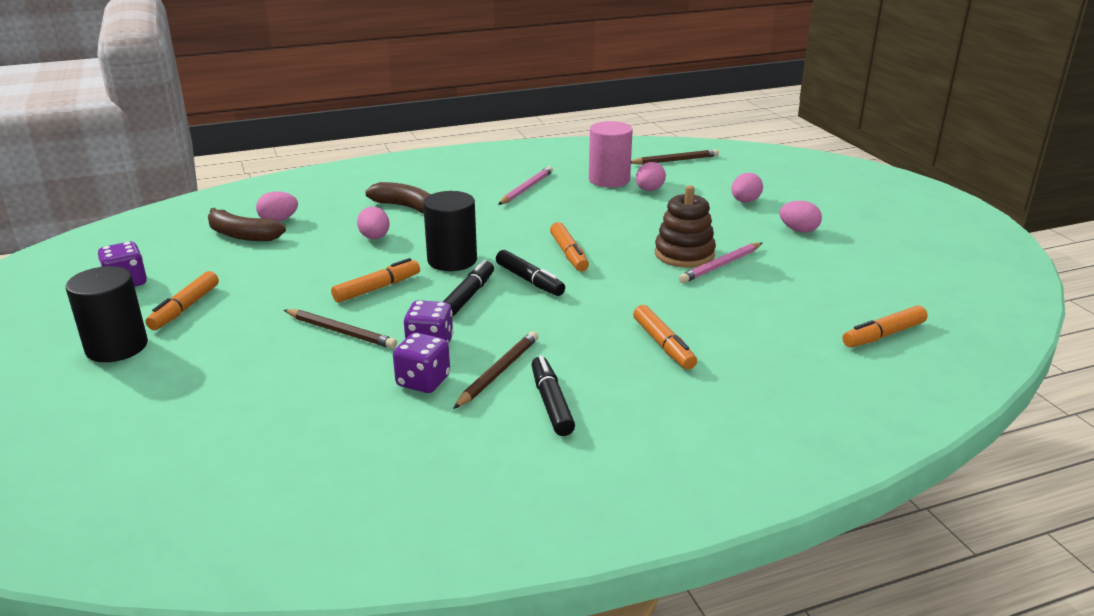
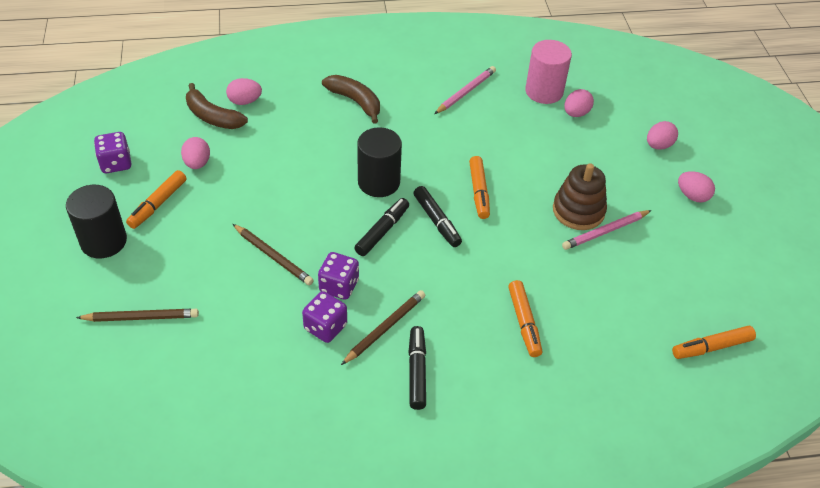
camera: 10 degrees right, 20 degrees up
orange marker [331,258,420,303] -> none
pink egg [357,207,389,239] -> pink egg moved to [181,137,210,169]
brown pencil [631,149,719,165] -> brown pencil moved to [76,309,199,322]

